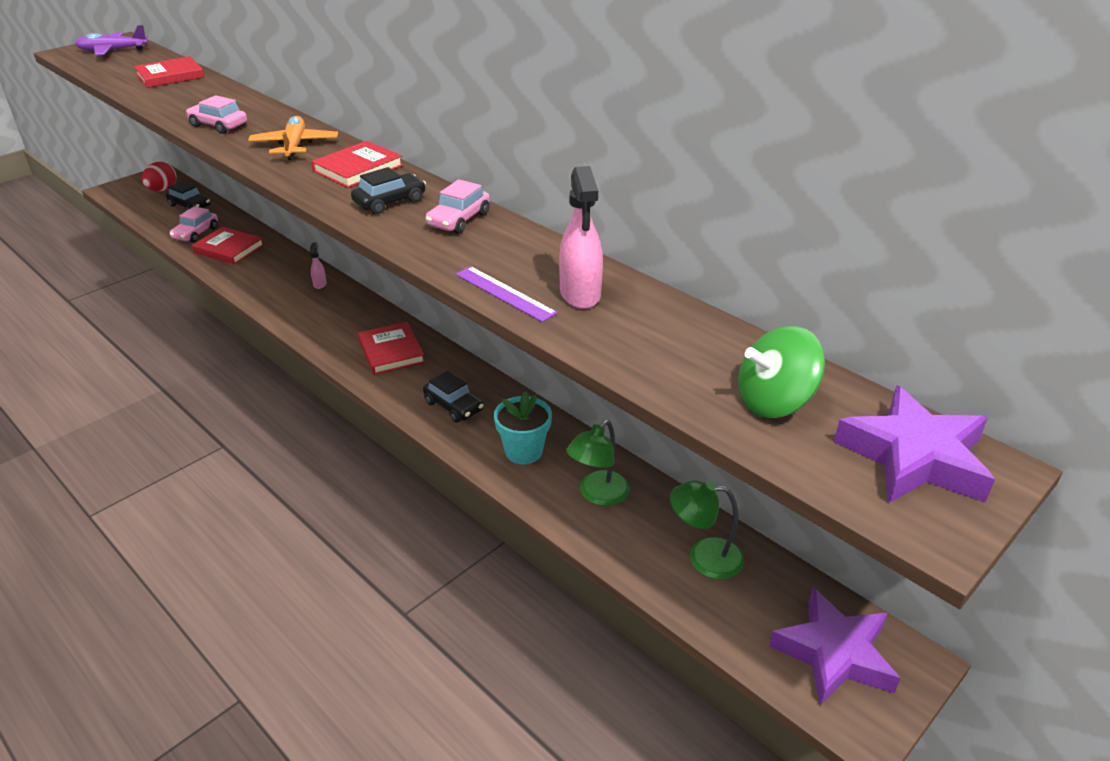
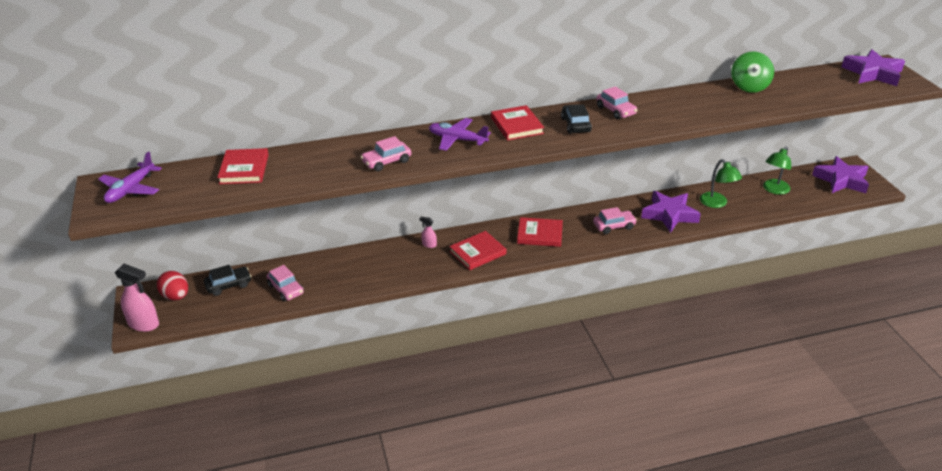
camera: 60 degrees left, 0 degrees up
red book [192,227,264,264] -> red book moved to [449,231,506,270]
orange plane [248,116,338,160] -> purple plane [429,118,491,151]
black car [423,370,484,423] -> pink car [593,207,637,234]
purple ruler [455,266,558,322] -> none
turquoise flower pot [494,391,552,464] -> purple star [641,191,701,233]
pink spray bottle [559,166,603,309] -> pink spray bottle moved to [115,264,159,332]
green spinning top [738,326,825,418] -> green spinning top moved to [731,51,774,93]

